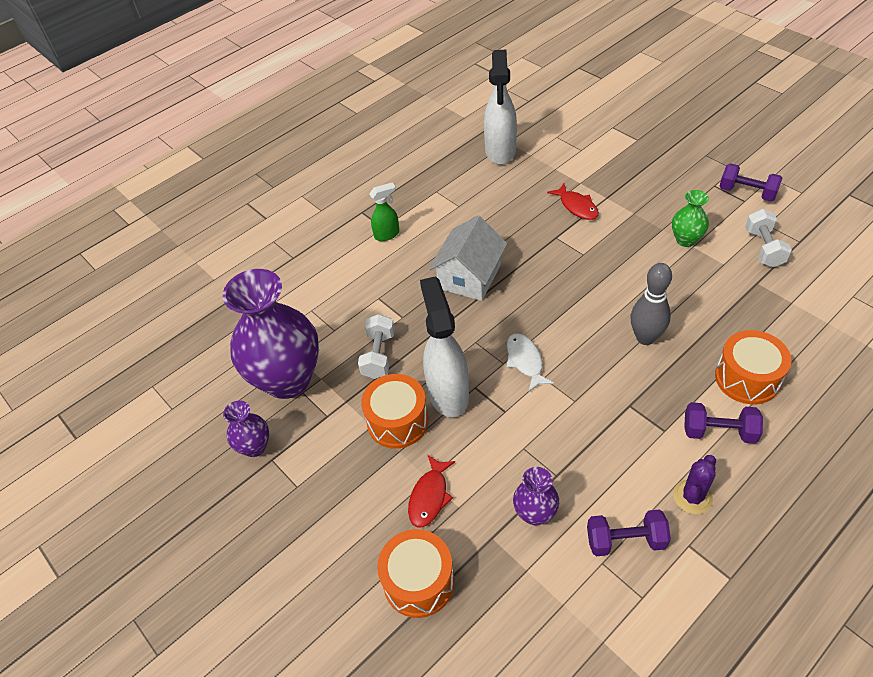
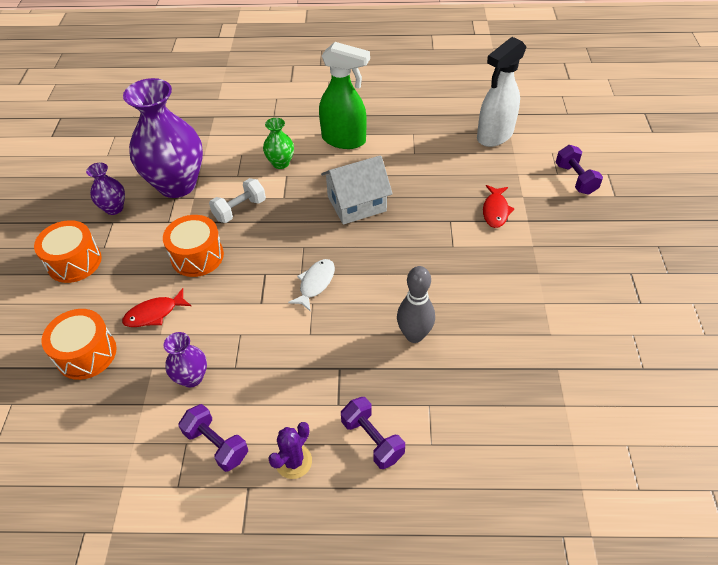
camera: 40 degrees right, 0 degrees up
green spray bottle [369,182,399,241] -> green spray bottle [319,42,370,149], size x1.92
white spray bottle [420,276,469,417] -> none
green vase [672,190,709,247] -> green vase moved to [263,118,294,169]
purple cactus [673,455,716,514] -> purple cactus turned 45 degrees counterclockwise [268,422,312,479]
orange drum [715,330,791,404] -> orange drum moved to [34,220,102,283]
purple dumbbell [719,163,783,202] -> purple dumbbell moved to [556,145,603,194]
white dumbbell [745,209,792,267] -> none

